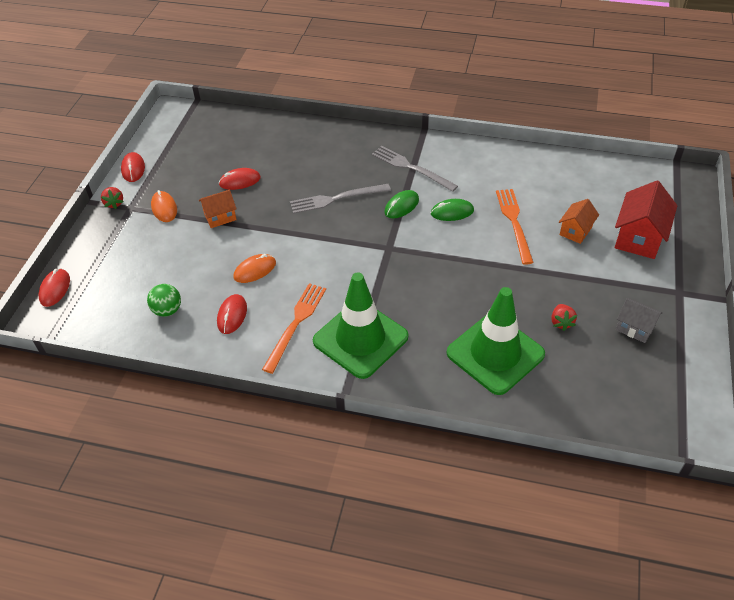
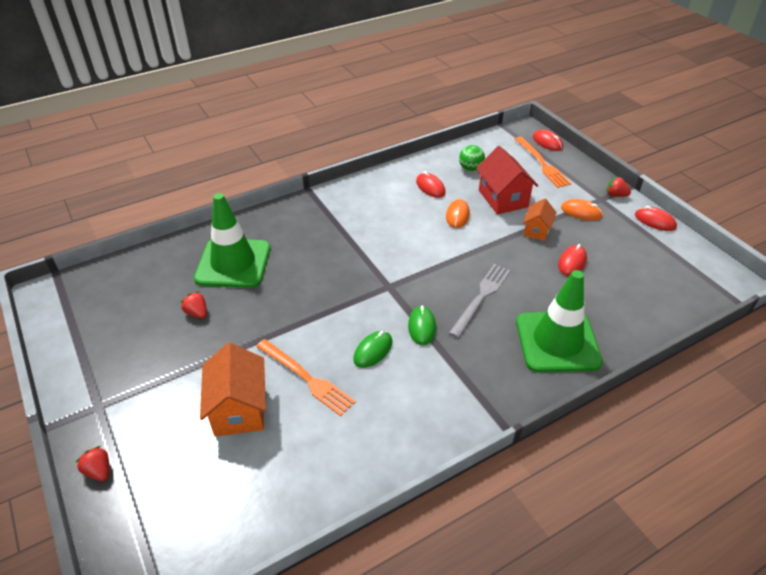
camera: 135 degrees right, 5 degrees down
orange fork [262,283,326,374] -> orange fork moved to [515,137,571,188]
green traffic cone [313,272,408,379] -> green traffic cone moved to [516,270,603,372]
grey fork [372,146,458,192] -> none
orange house [559,199,599,244] -> orange house [200,343,266,437], size x1.69
red house [615,181,677,259] -> red house moved to [476,146,538,214]
grey house [616,298,663,343] -> none
none -> red strawberry [75,446,109,481]

